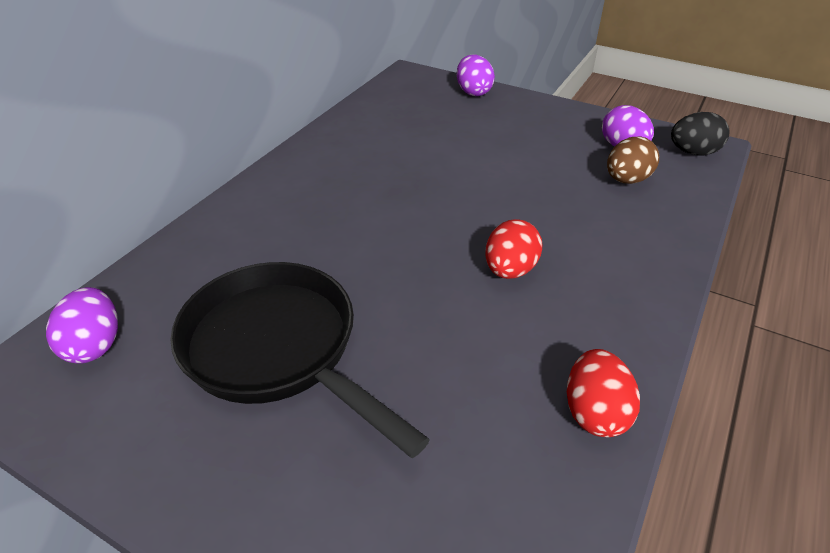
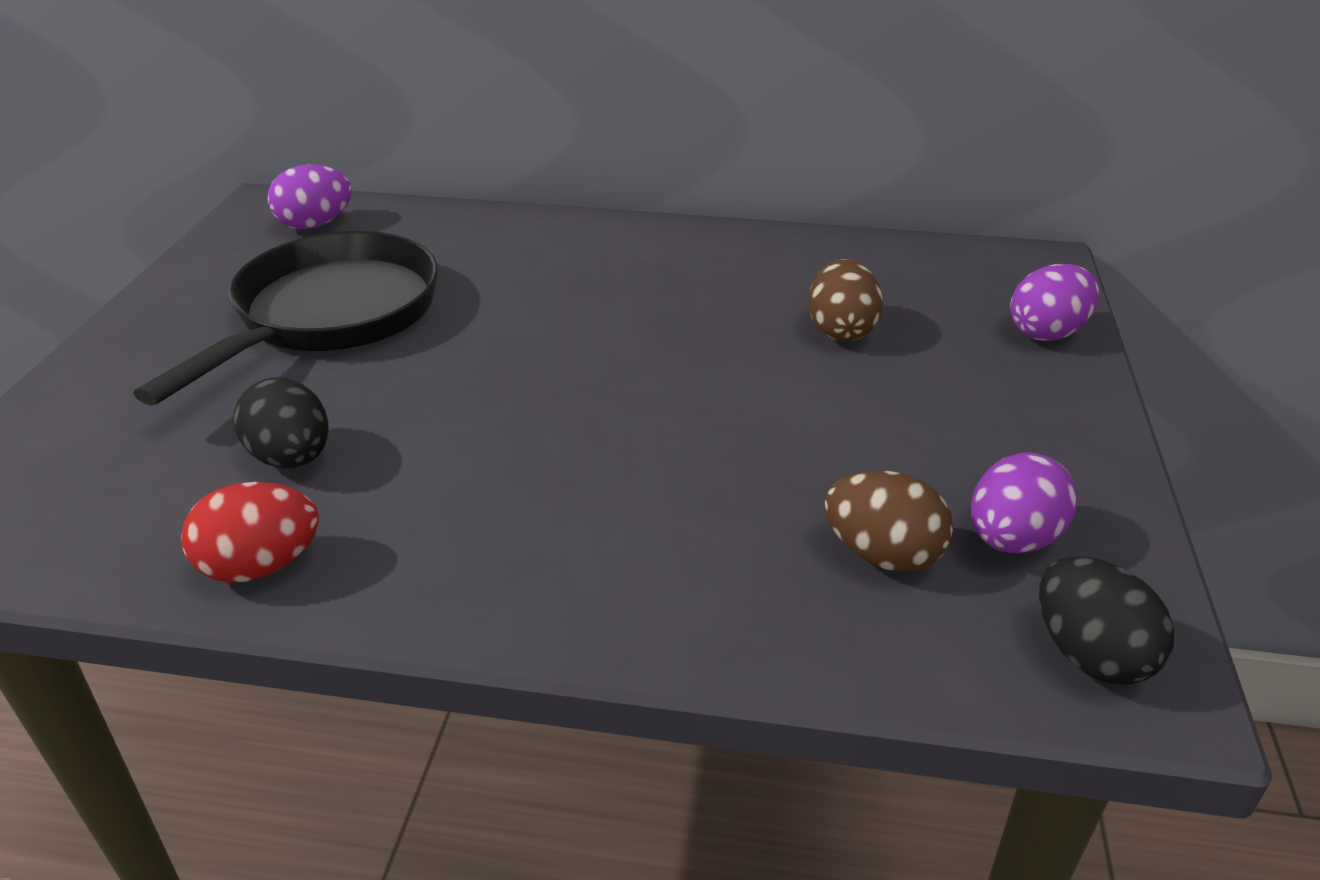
camera: 70 degrees right, 5 degrees down
red egg [485,219,543,279] -> none
none -> black egg [233,377,328,468]
none -> brown egg [809,259,883,342]

